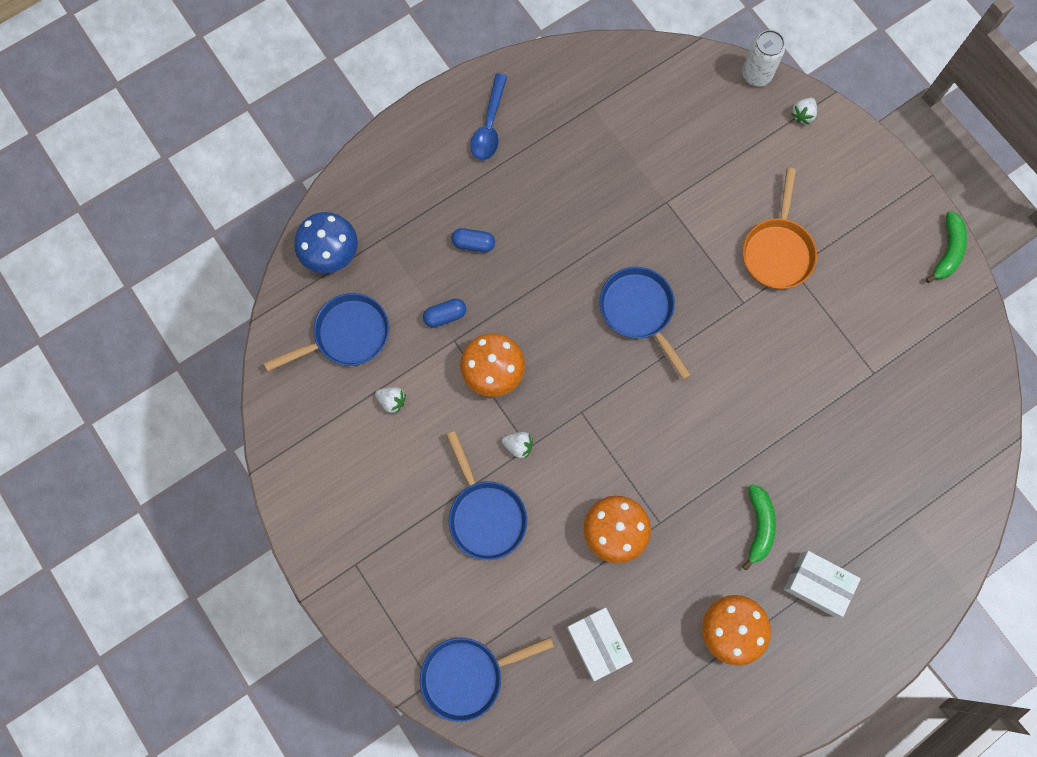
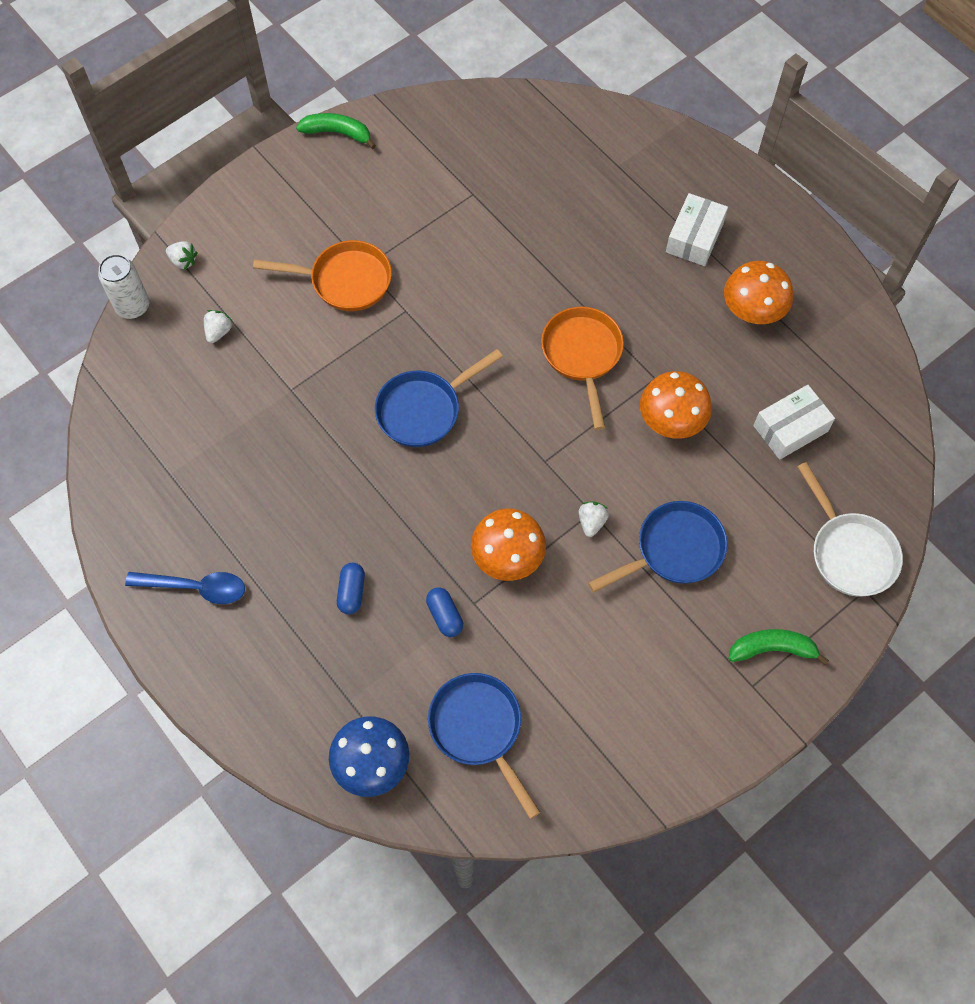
camera: 95 degrees left, 10 degrees down
white strawberry [375,387,406,414] -> white strawberry moved to [204,310,233,343]
blue pan [420,637,554,722] -> white pan [797,462,903,597]
green banana [742,484,776,571] -> green banana moved to [728,629,829,665]
none -> orange pan [541,307,624,430]

